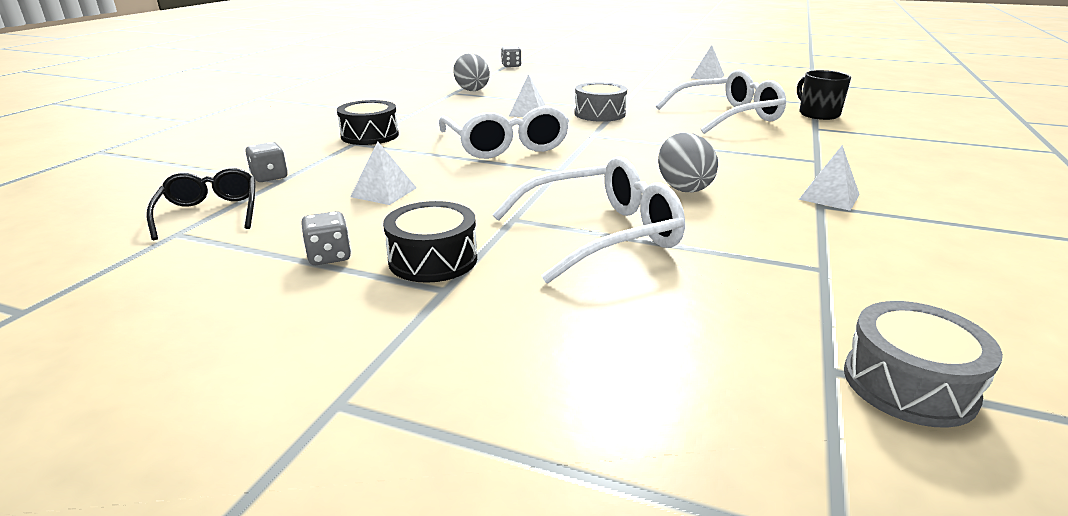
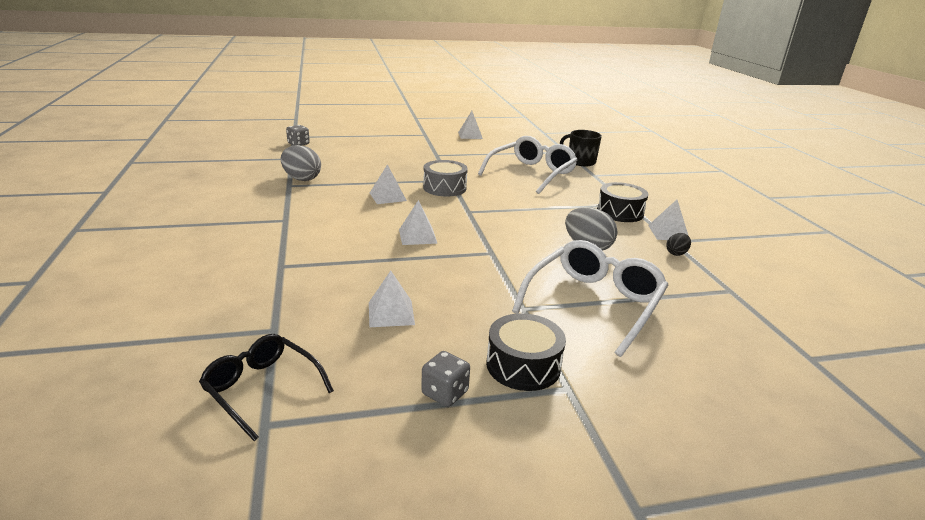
camera: 35 degrees left, 0 degrees up
grey dice [245,142,288,182] -> none
black drum [337,100,399,145] -> black drum moved to [597,182,649,222]
white glasses [439,105,569,159] -> white pyramid [399,200,438,245]
grey drum [844,301,1003,428] -> none
none -> black egg [666,233,691,256]

